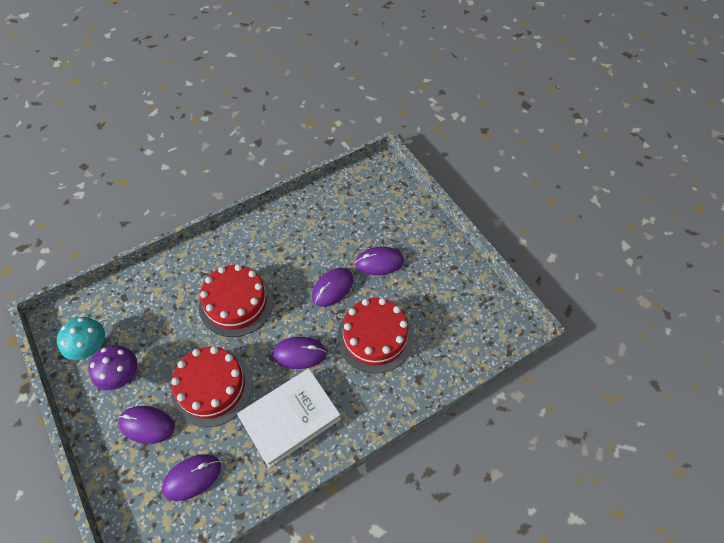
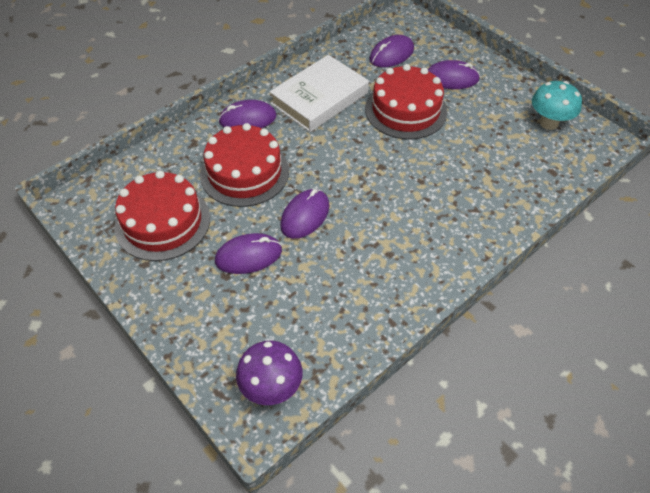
camera: 170 degrees right, 5 degrees down
purple mushroom [88,345,137,391] -> purple mushroom moved to [236,341,303,405]
red cake [199,264,273,337] -> red cake moved to [114,170,210,261]
purple mouse [272,337,326,369] -> purple mouse moved to [218,100,277,128]

